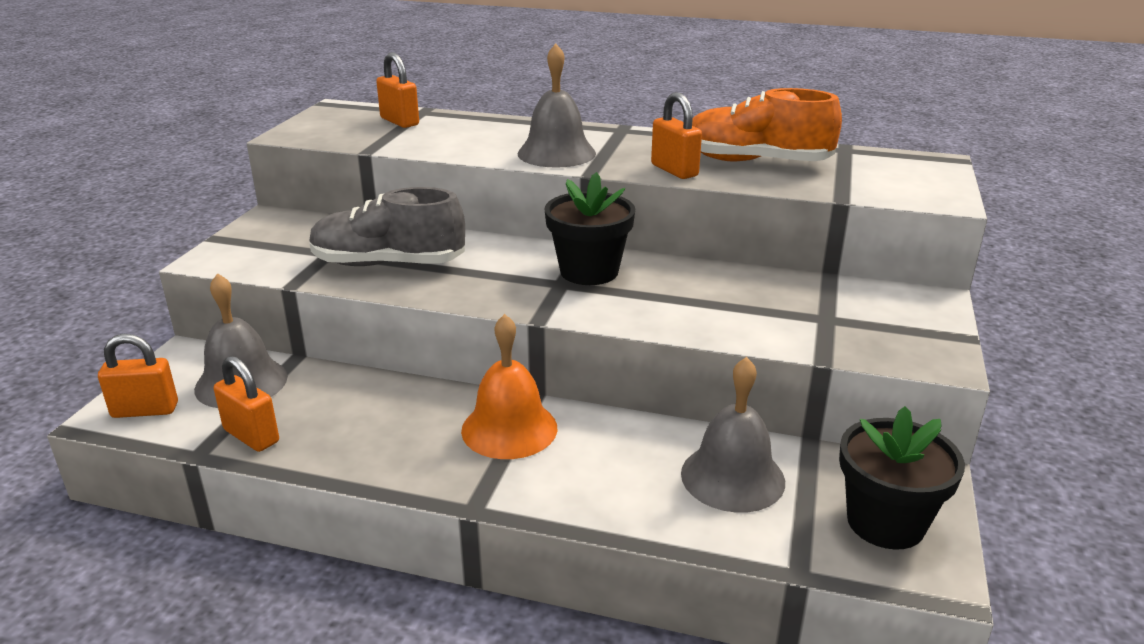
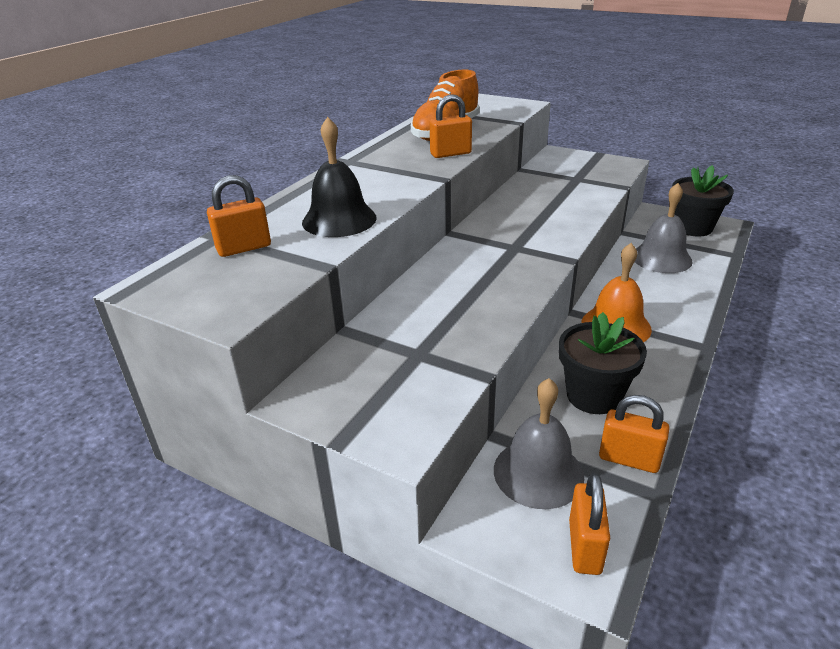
camera: 75 degrees left, 5 degrees up
orange padlock [214,356,279,452] -> orange padlock turned 60 degrees clockwise [599,395,669,473]
grey shoe [309,187,465,266] -> none
grey bell [518,43,596,168] -> none
black flower pot [544,172,636,285] -> black flower pot moved to [559,312,647,414]
none -> black bell [302,117,377,237]

